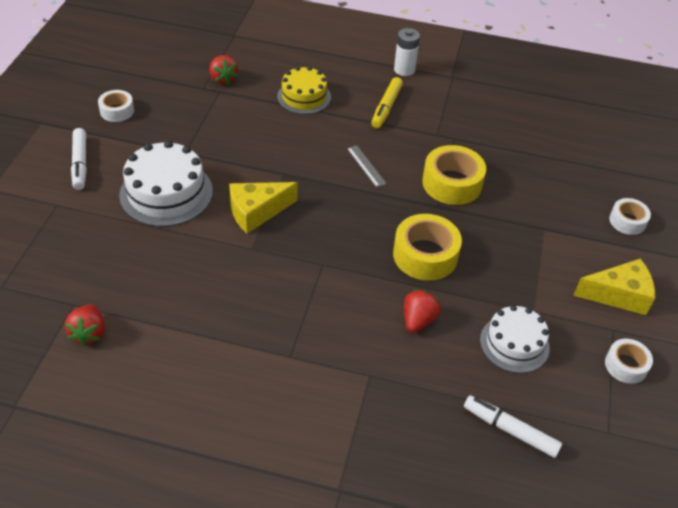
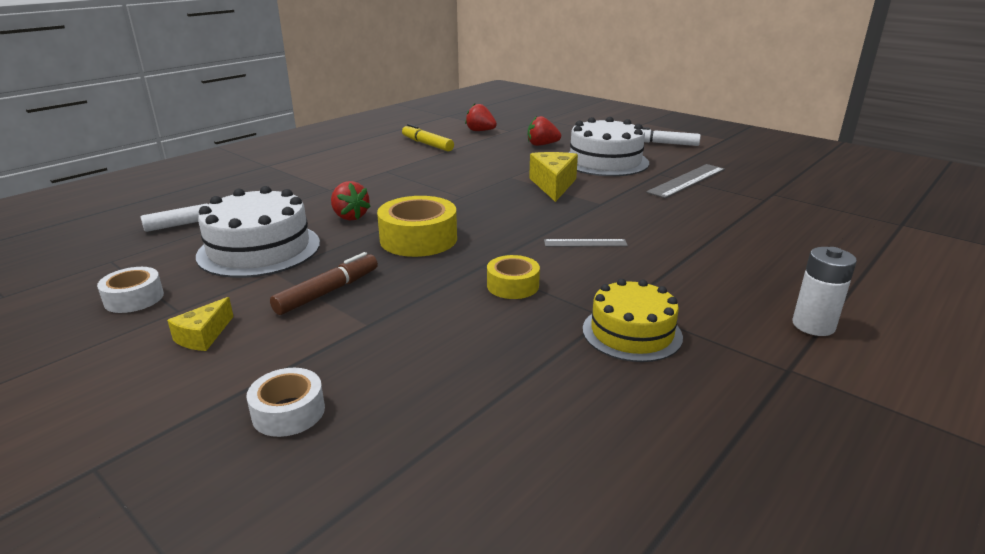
camera: 120 degrees right, 20 degrees down
white tape [98,90,134,122] -> none
red strawberry [209,55,238,85] -> red strawberry moved to [528,116,561,146]
yellow cake [277,66,331,114] -> yellow cake moved to [583,279,683,362]
yellow marker [371,77,403,128] -> yellow marker moved to [402,124,454,151]
yellow tape [422,145,486,205] -> yellow tape [487,255,540,299], size x0.59
white cake [480,305,550,373] -> white cake [196,186,320,278], size x1.51
yellow cheese [573,258,655,315] -> yellow cheese [167,297,234,351], size x0.58
none -> brown marker [270,252,378,315]
none -> grey ruler [646,164,725,198]

